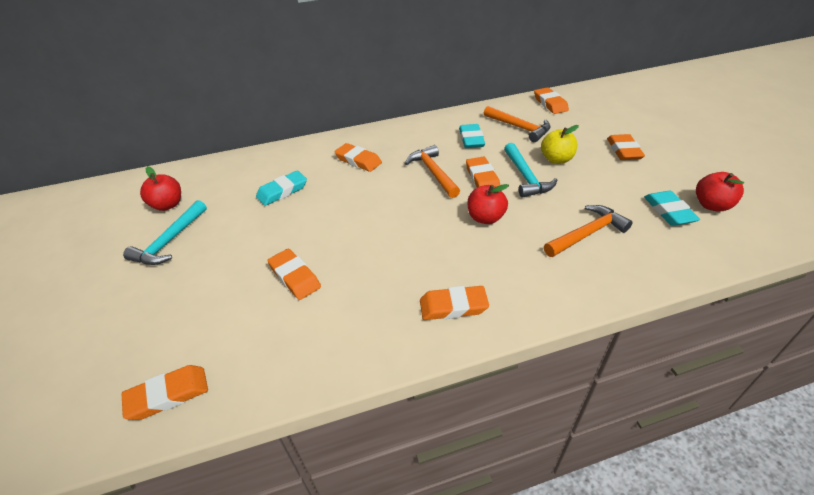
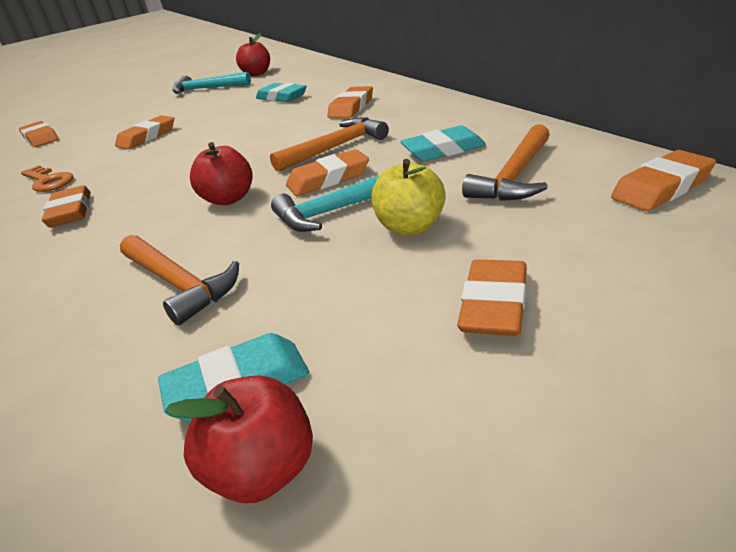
camera: 80 degrees right, 10 degrees down
orange eraser [607,134,645,160] -> orange eraser turned 60 degrees counterclockwise [457,260,527,336]
none -> orange key [21,165,74,192]

